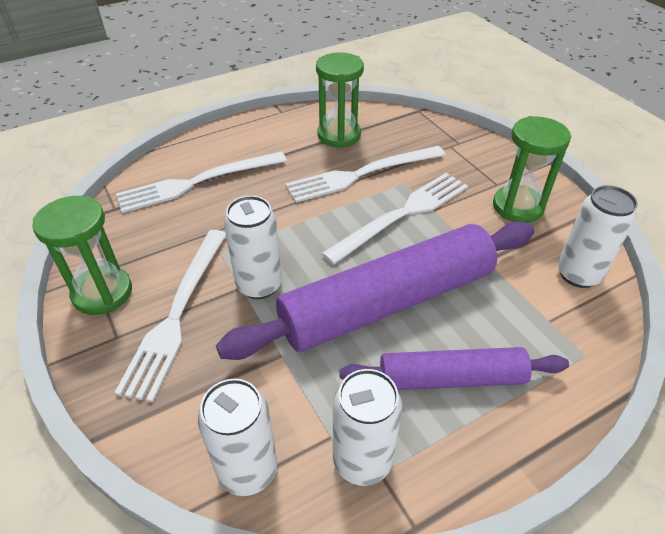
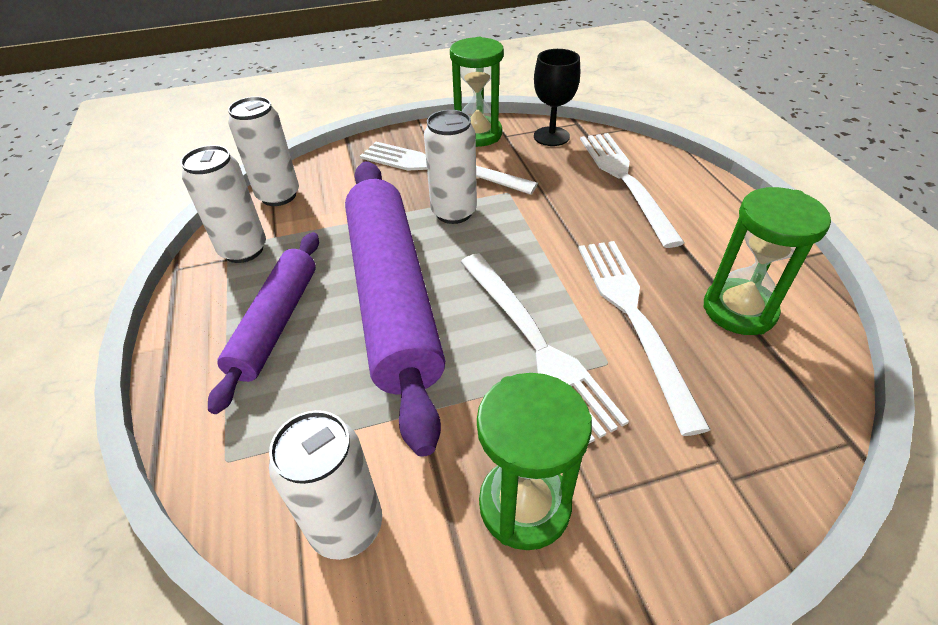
camera: 105 degrees right, 0 degrees up
none -> black goblet [534,49,580,146]

